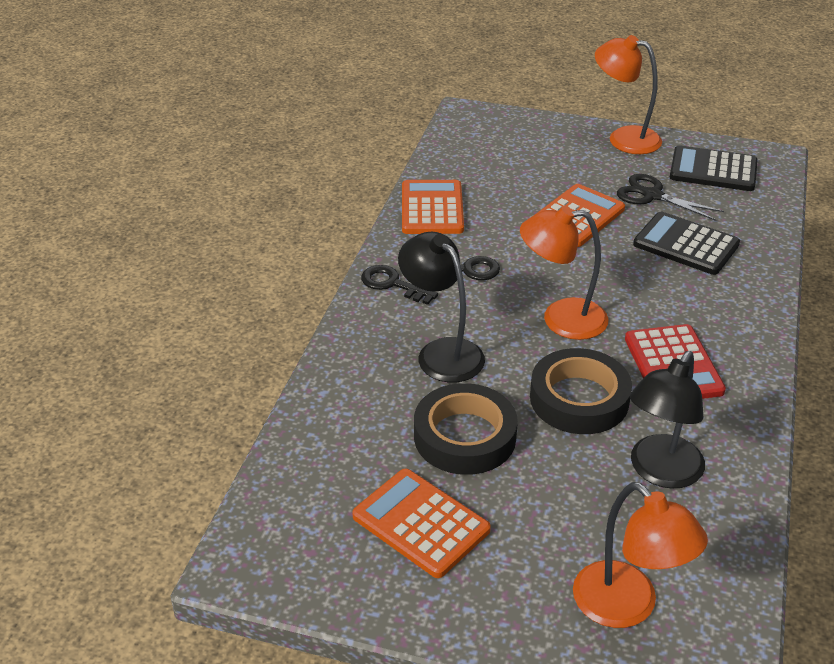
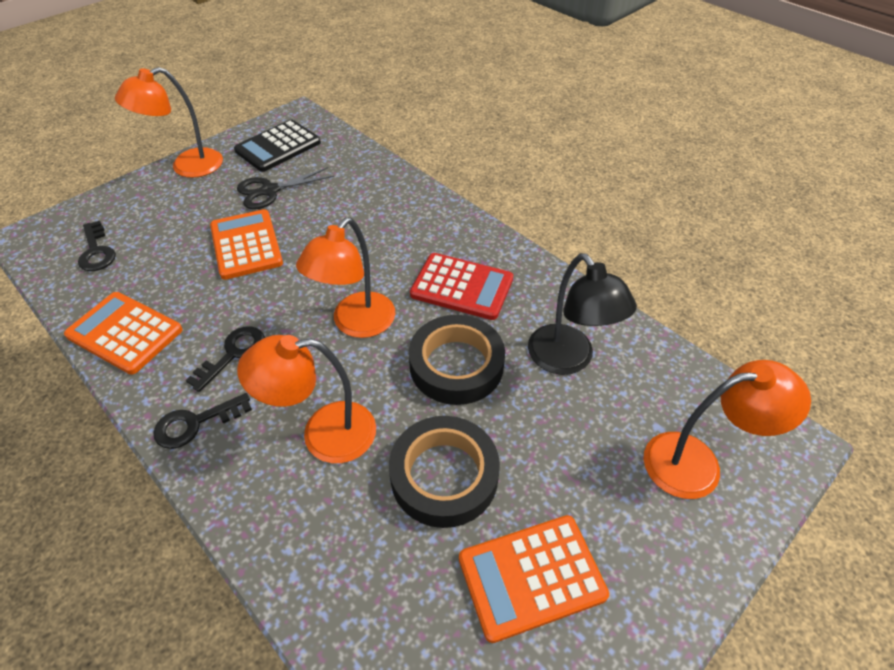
camera: 60 degrees left, 10 degrees up
black lamp [398,232,485,382] -> orange lamp [237,335,376,463]
black calculator [633,212,740,275] -> none
none -> black key [78,221,116,271]

